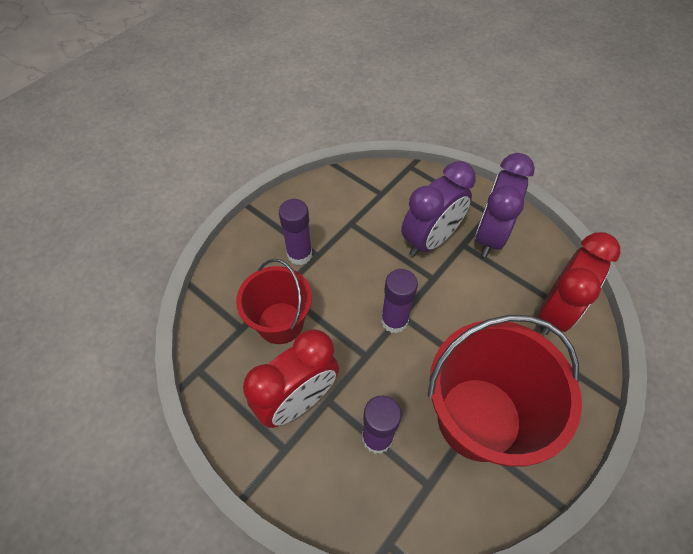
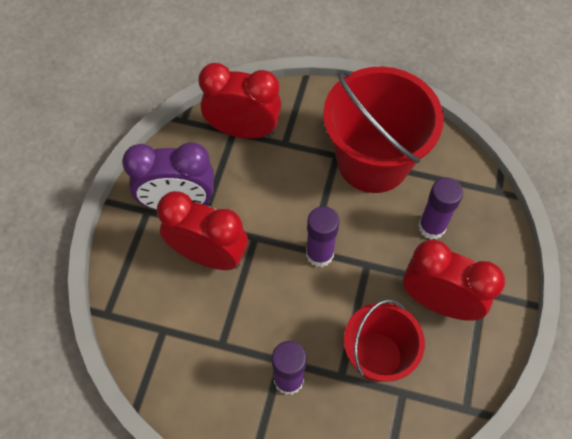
camera: 115 degrees left, 5 degrees up
purple clock [401,161,476,257] -> red clock [157,191,248,270]

